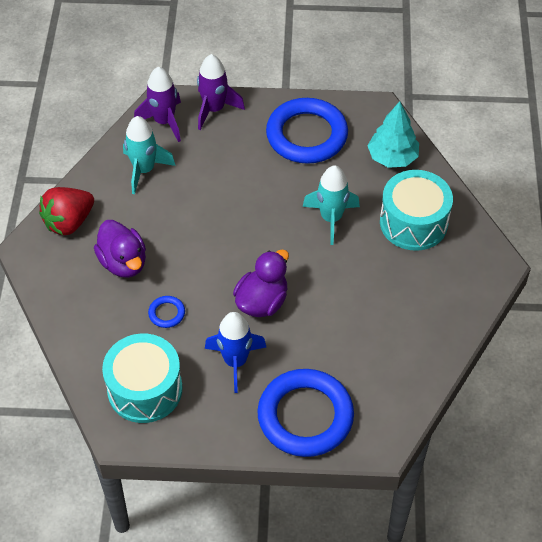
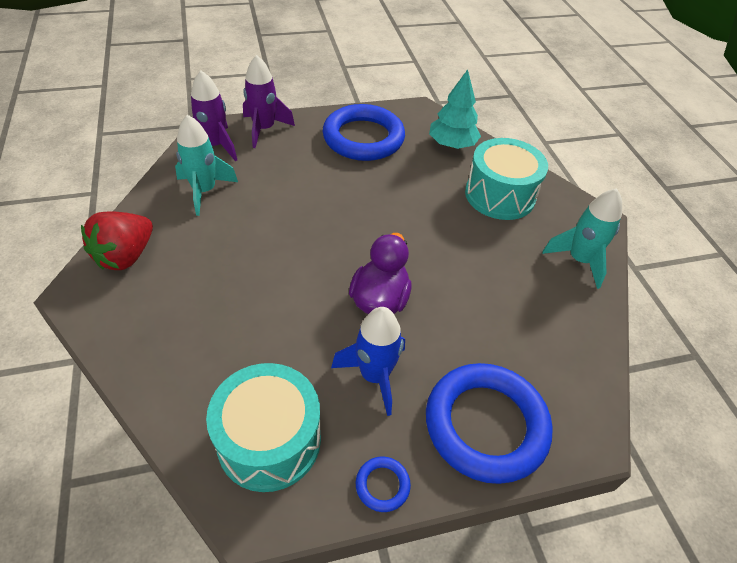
camera: 20 degrees left, 5 degrees down
purple duck [94,220,146,278] -> none
blue ring [148,296,185,328] -> blue ring moved to [356,457,411,512]
turquoise rocket [302,165,360,245] -> turquoise rocket moved to [542,188,622,289]

